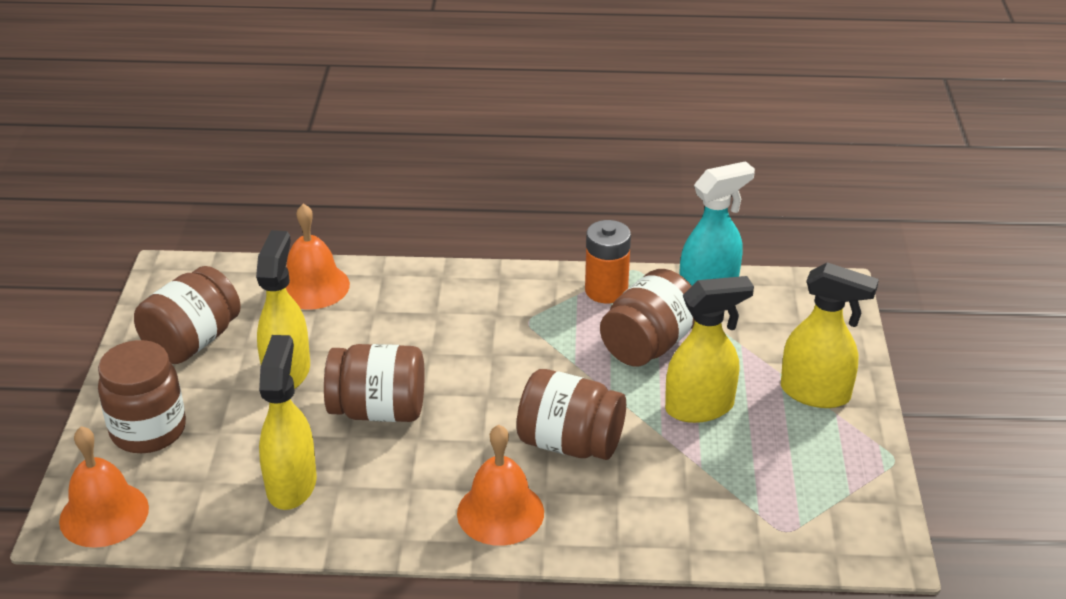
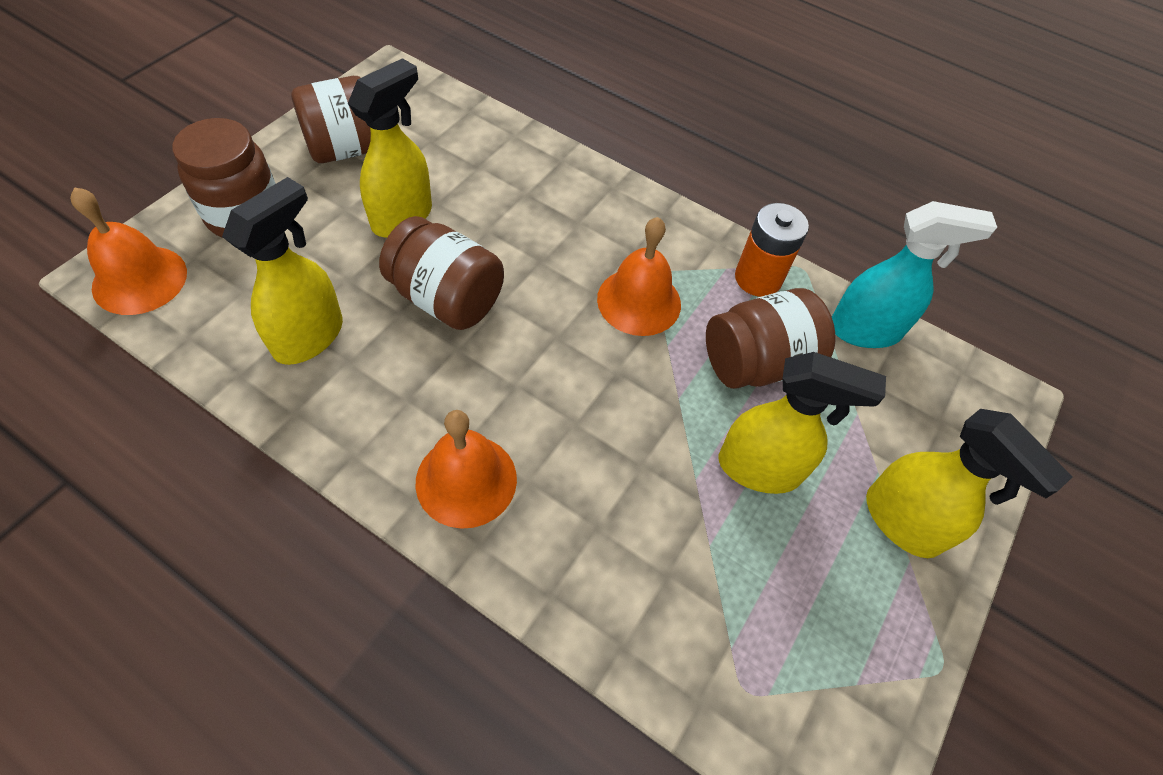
camera: 25 degrees right, 20 degrees up
orange bell [286,203,350,310] -> orange bell moved to [597,217,681,336]
brown jar [516,369,626,460] -> none

